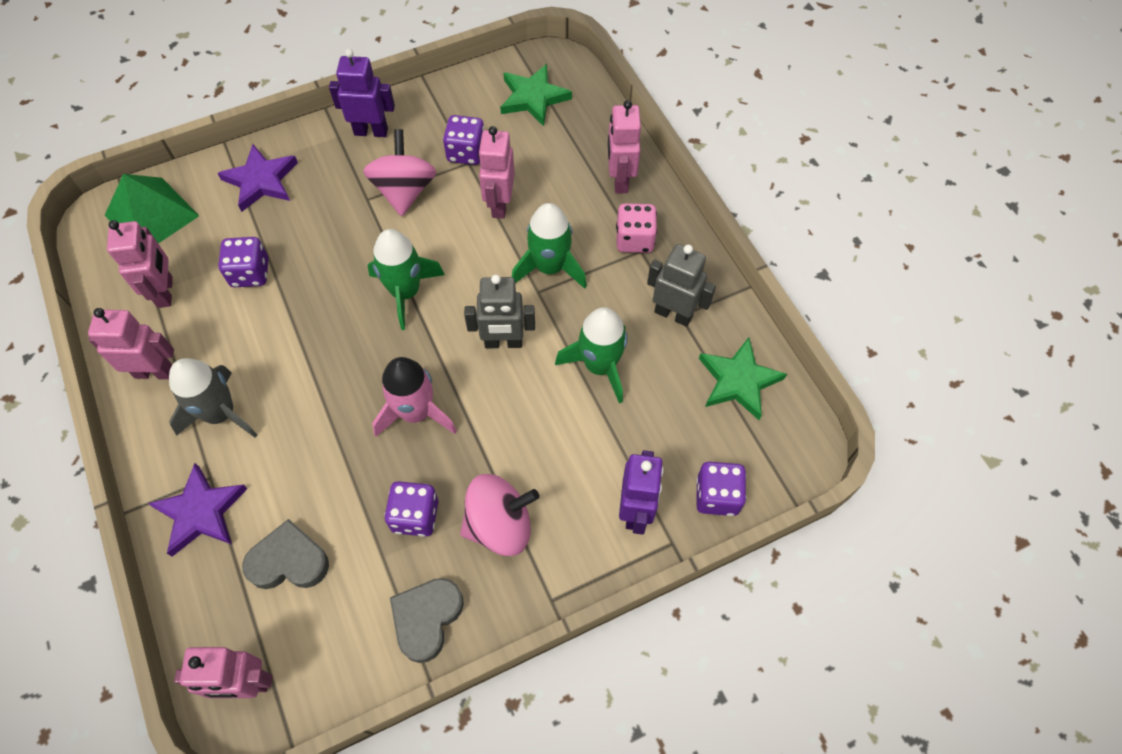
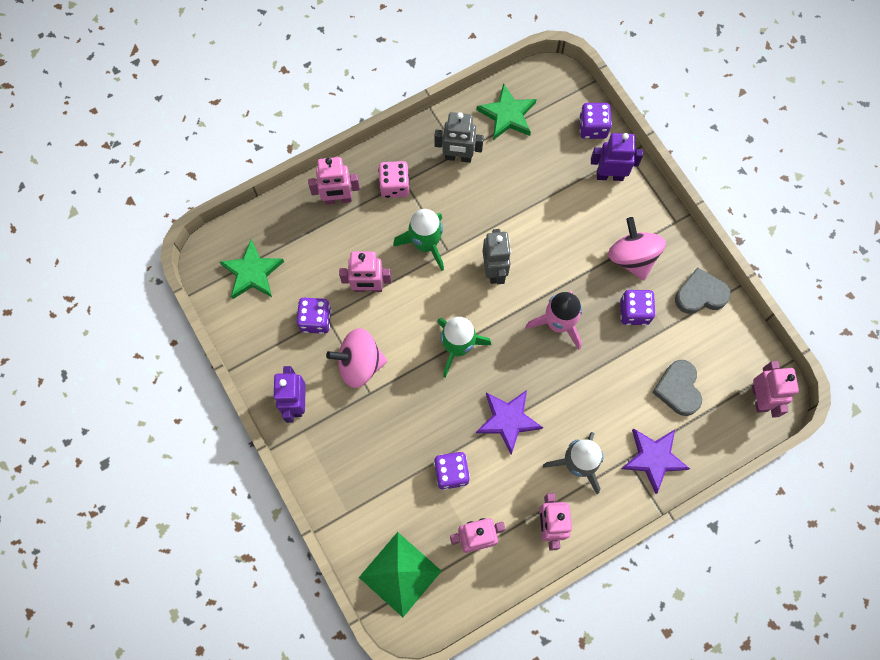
camera: 95 degrees left, 10 degrees up
purple star [217,144,298,212] -> purple star moved to [476,390,543,454]
grey heart [390,578,464,663] -> grey heart turned 150 degrees clockwise [675,267,731,314]
green rocket [555,307,628,404] -> none
grey robot [647,244,716,327] -> grey robot turned 105 degrees counterclockwise [434,112,484,163]

